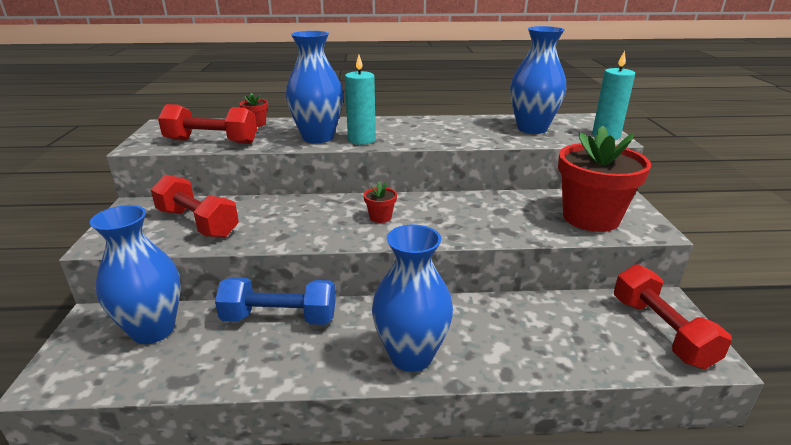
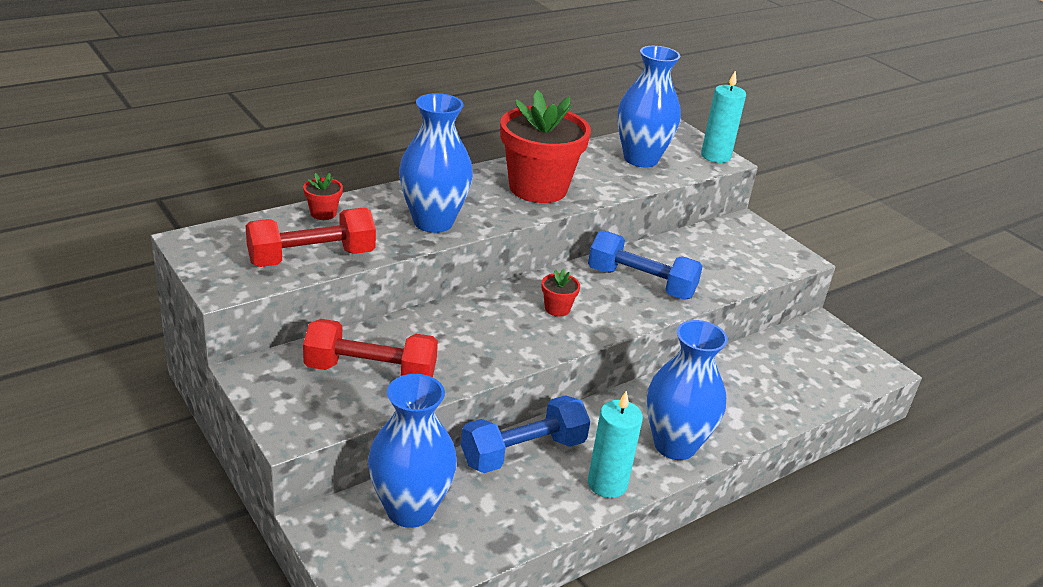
camera: 35 degrees left, 5 degrees up
turquoise candle [345,54,376,145] -> turquoise candle moved to [588,391,643,498]
red flower pot [558,125,651,232] -> red flower pot moved to [500,90,591,203]
red dumbbell [614,264,732,369] -> none
none -> blue dumbbell [588,231,703,299]

